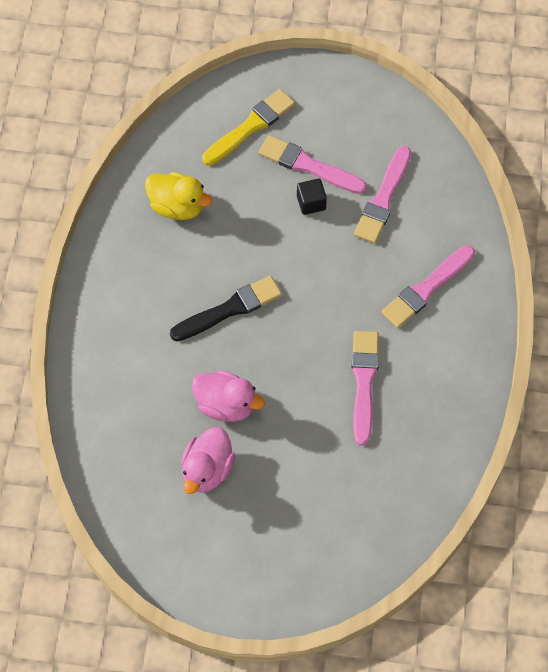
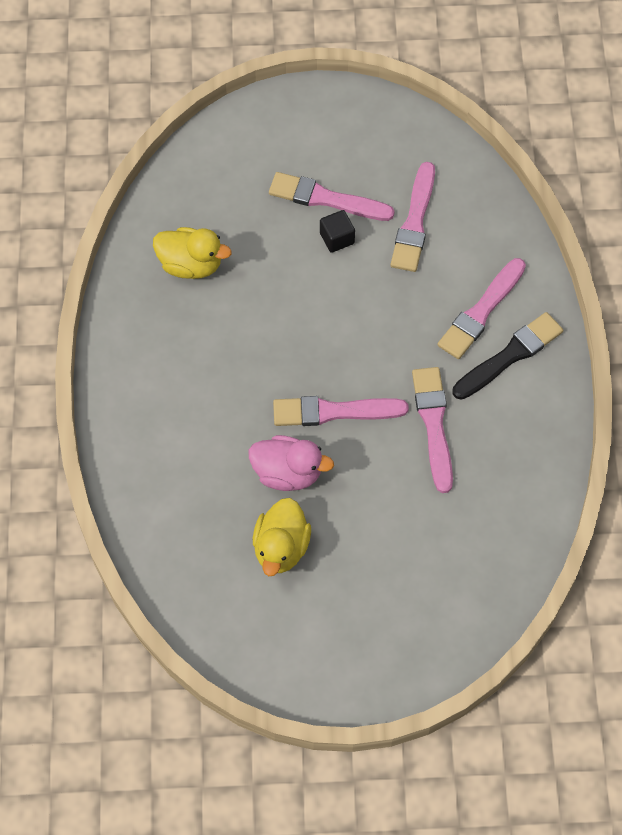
camera: 10 degrees left, 0 degrees up
black brush [170,276,282,341] -> black brush moved to [453,312,564,400]
pink duck [181,427,235,494] -> yellow duck [253,498,311,576]
yellow brush [202,89,295,166] -> none
none -> pink brush [273,396,409,426]

